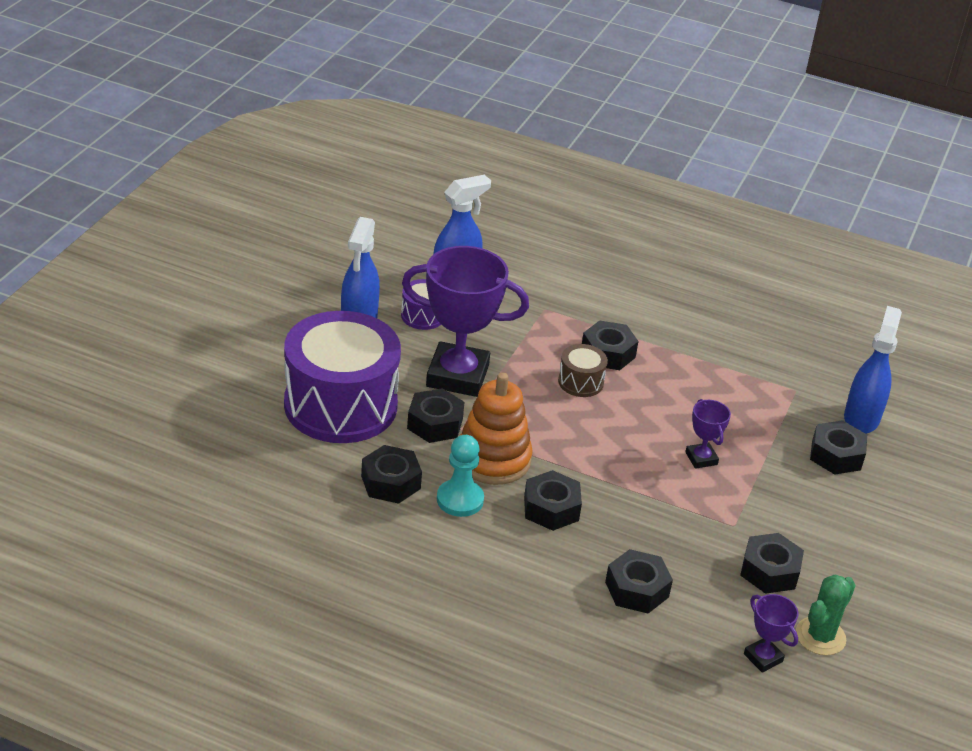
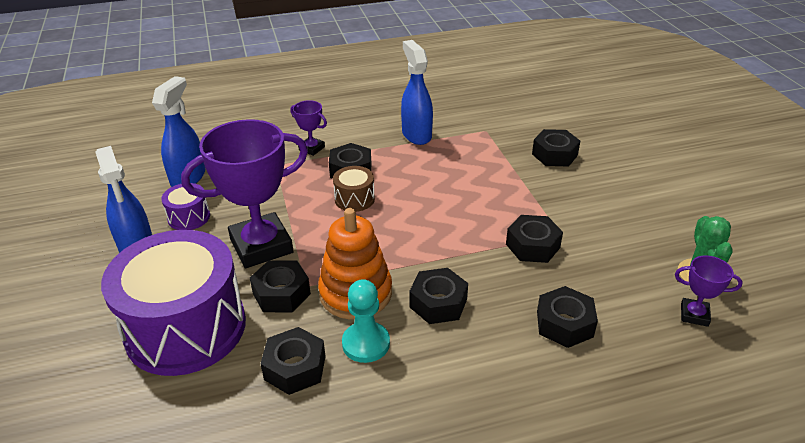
camera: 35 degrees left, 0 degrees up
purple trophy [685,399,731,469] -> purple trophy moved to [290,100,327,156]
black nut [740,533,804,594] -> black nut moved to [506,215,563,263]
blue spray bottle [844,306,902,434] -> blue spray bottle moved to [401,40,433,145]

